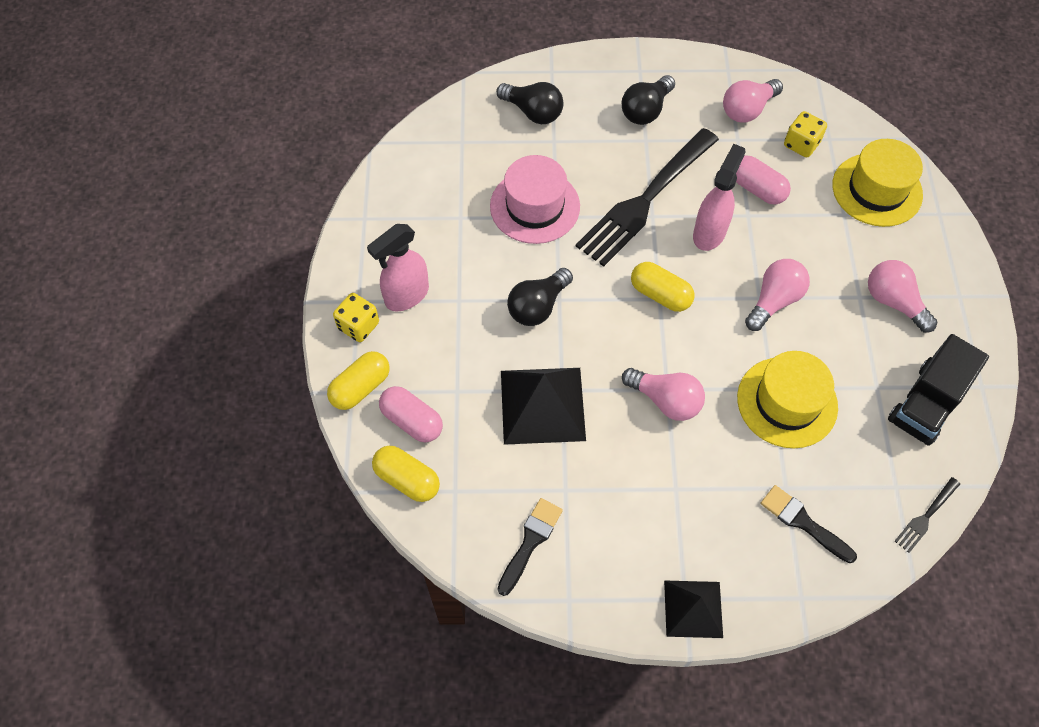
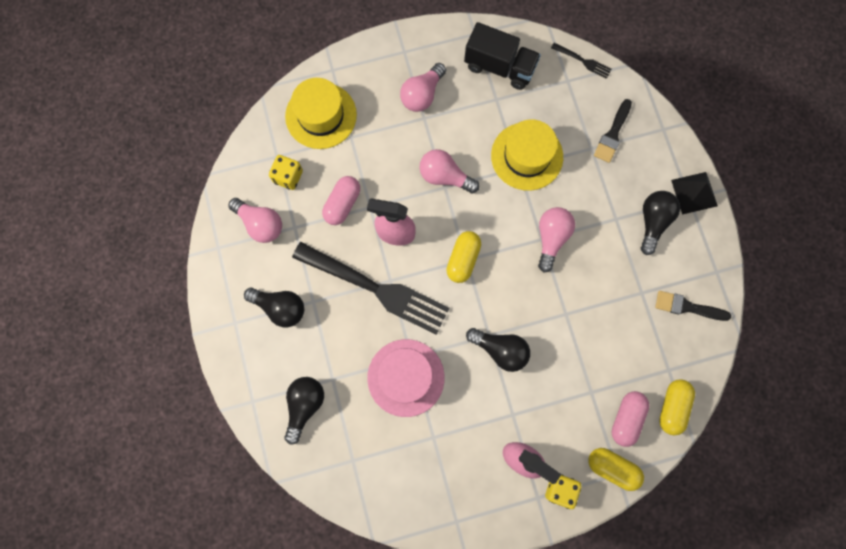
camera: 105 degrees left, 15 degrees up
black pyramid [501,368,586,445] -> none
none -> black light bulb [641,191,680,255]

